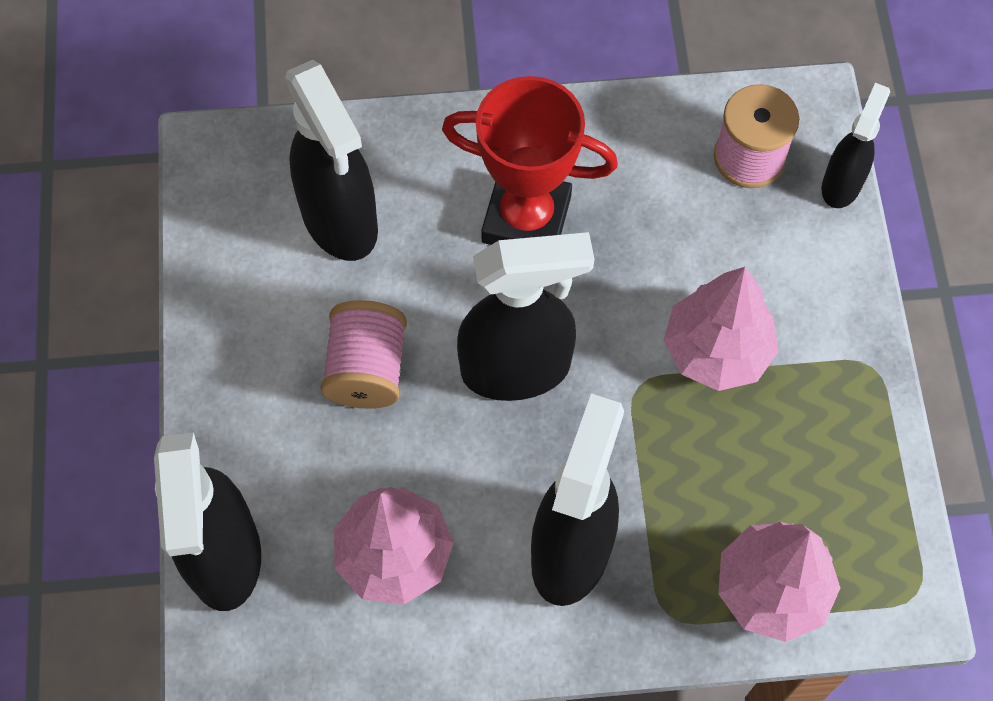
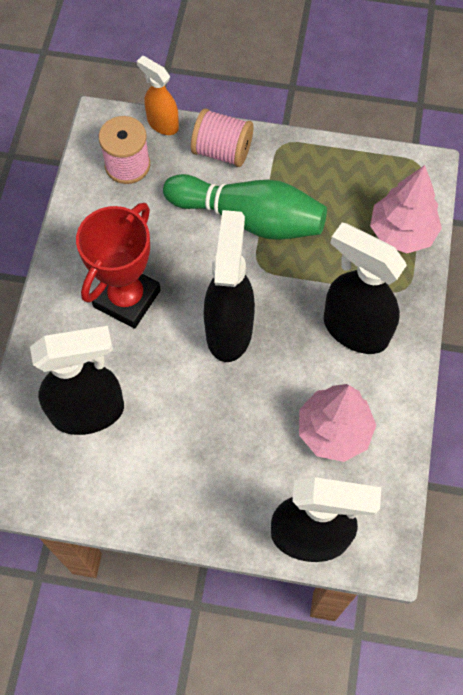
camera: 75 degrees left, 0 degrees up
pink spool [320,300,407,409] -> pink spool moved to [191,108,254,167]
pink tree [664,267,779,391] -> green bowling pin [163,174,327,240]
black spray bottle [822,83,890,208] -> orange spray bottle [137,56,179,135]

